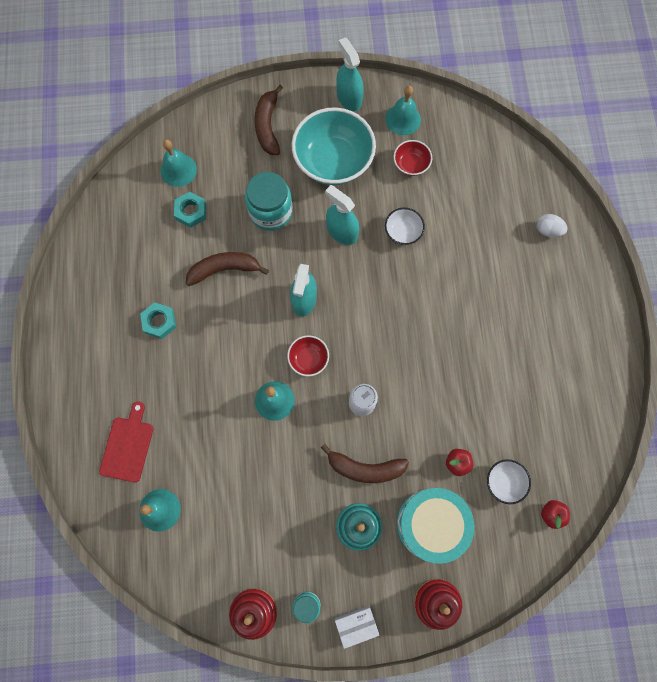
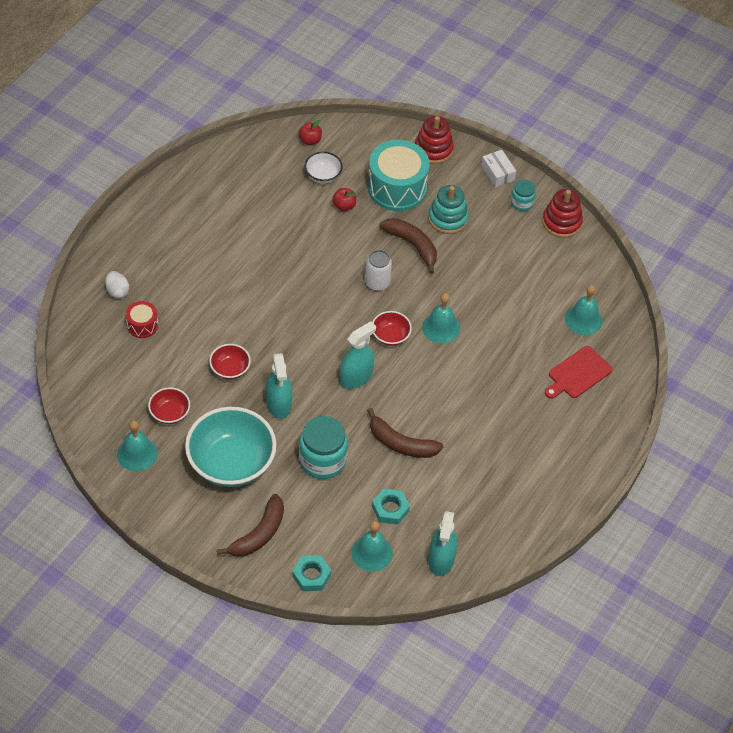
camera: 145 degrees left, 20 degrees down
turquoise nut [140,302,176,339] -> turquoise nut moved to [292,555,331,591]
white box [335,606,379,649] -> white box turned 45 degrees clockwise [481,150,516,187]
turquoise spray bottle [336,37,364,111] -> turquoise spray bottle moved to [428,511,457,576]
white bowl [385,208,425,245] -> red bowl [209,344,251,379]
none -> red drum [126,301,158,338]

